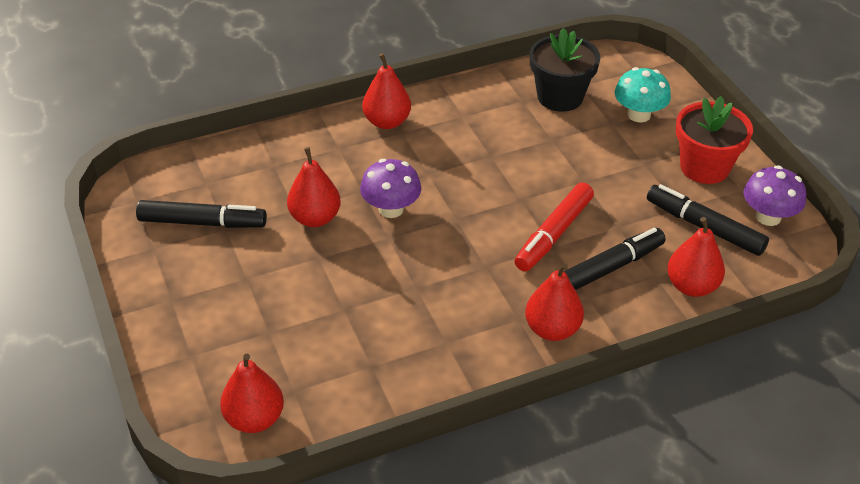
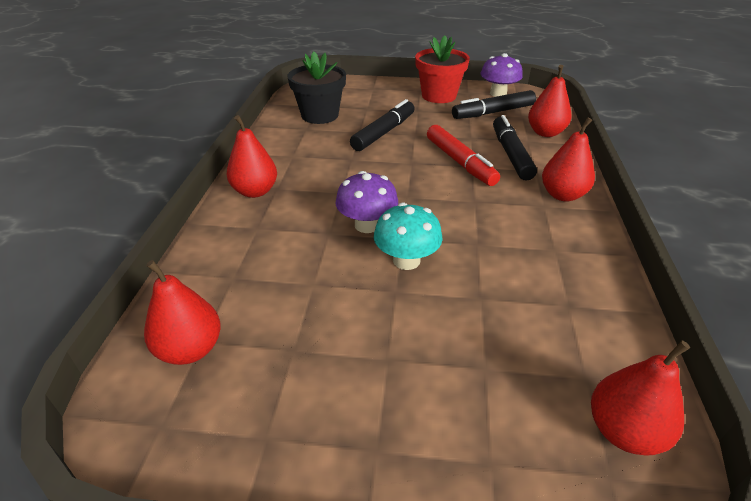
camera: 60 degrees left, 5 degrees down
black marker [136,200,267,228] -> black marker moved to [350,99,415,151]
red pear [287,147,341,227] -> red pear moved to [144,260,221,365]
turquoise mushroom [614,67,671,123] -> turquoise mushroom moved to [374,203,443,270]

